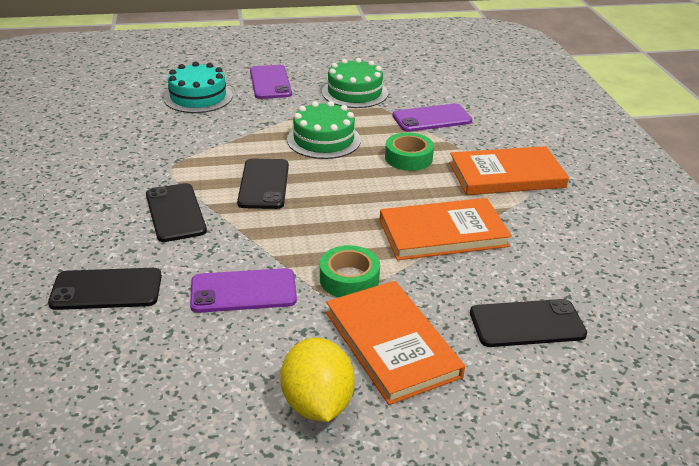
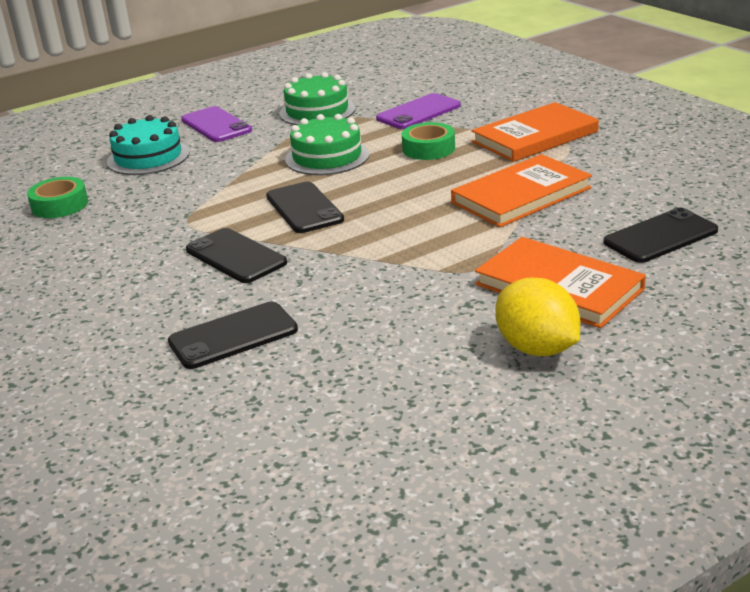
camera: 20 degrees left, 5 degrees down
purple phone [190,268,297,313] -> none
green tape [320,245,380,297] -> green tape moved to [27,177,88,218]

